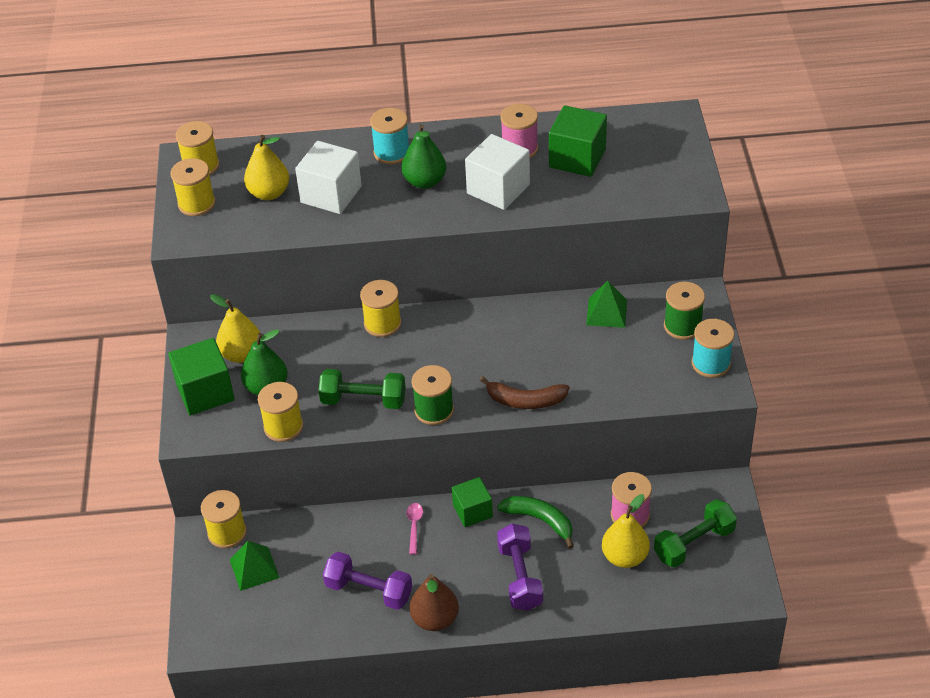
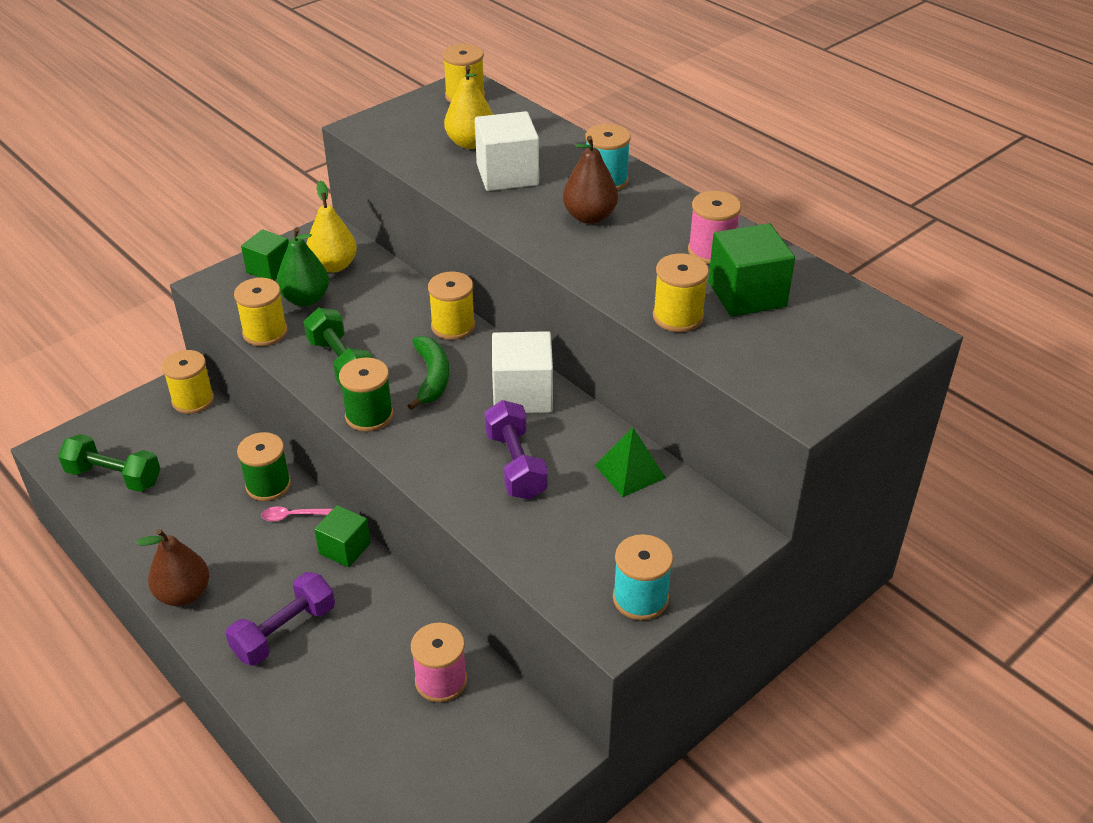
camera: 50 degrees right, 5 degrees down
green cube [168,338,235,415] -> green cube [241,229,289,280], size x0.65
yellow spool [170,158,215,216] -> yellow spool moved to [653,253,709,332]
green pyramid [230,541,280,591] -> none
purple dumbbell [323,552,412,610] -> purple dumbbell moved to [484,400,548,500]
green pear [401,124,446,189] -> brown pear [563,136,618,224]
pink spoon [406,503,423,555] -> pink spoon turned 150 degrees counterclockwise [261,507,334,522]
white cube [465,134,530,210] -> white cube moved to [492,331,553,413]
brown banana [479,376,569,409] -> none
green banana [497,496,574,549] -> green banana moved to [408,336,449,410]
yellow pear [602,494,650,568] -> none
green dumbbell [654,499,737,568] -> green dumbbell moved to [58,434,161,492]
green spool [664,282,705,340] -> green spool moved to [237,432,291,501]

